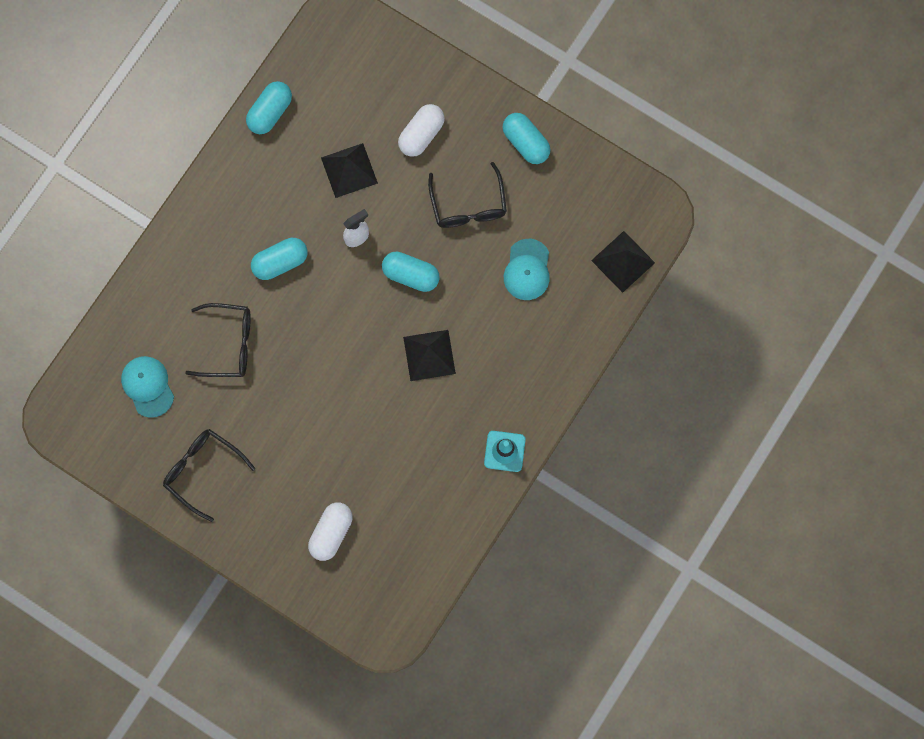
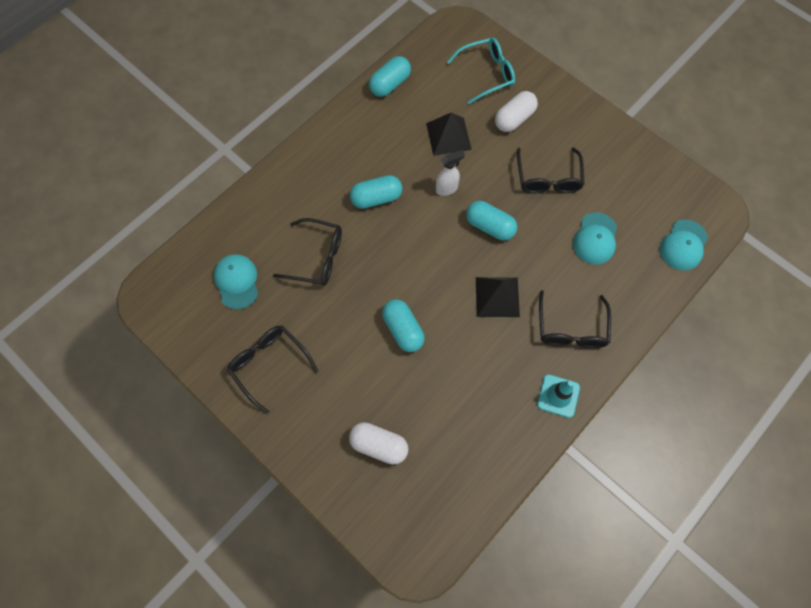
camera: 10 degrees right, 10 degrees down
white capsule [308,502,352,561] -> white capsule turned 75 degrees clockwise [349,422,409,465]
turquoise capsule [502,113,550,164] -> turquoise capsule moved to [382,299,425,352]
black pyramid [591,231,655,293] -> turquoise cap [660,220,708,271]
none -> turquoise glasses [447,37,515,104]
none -> black glasses [539,290,611,348]

